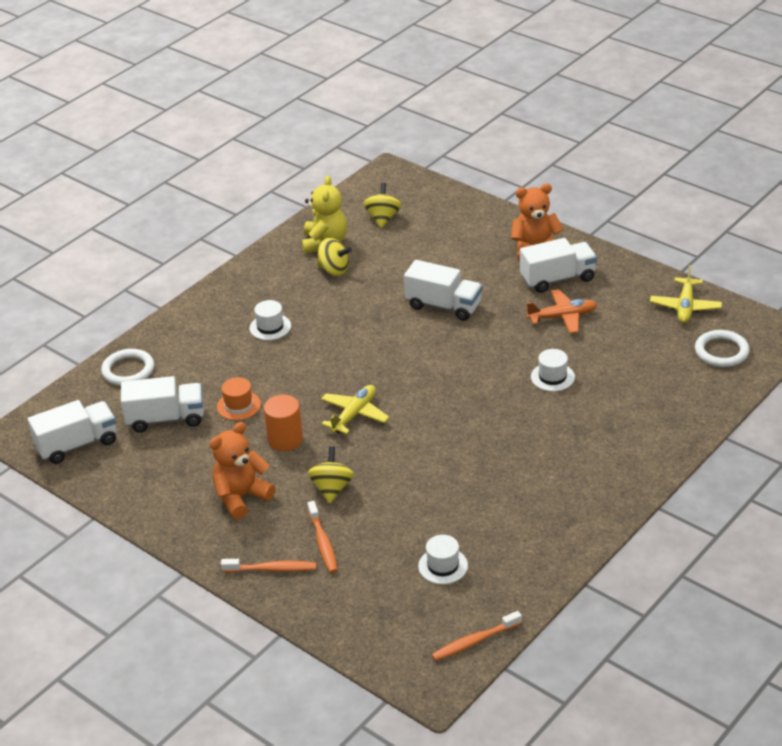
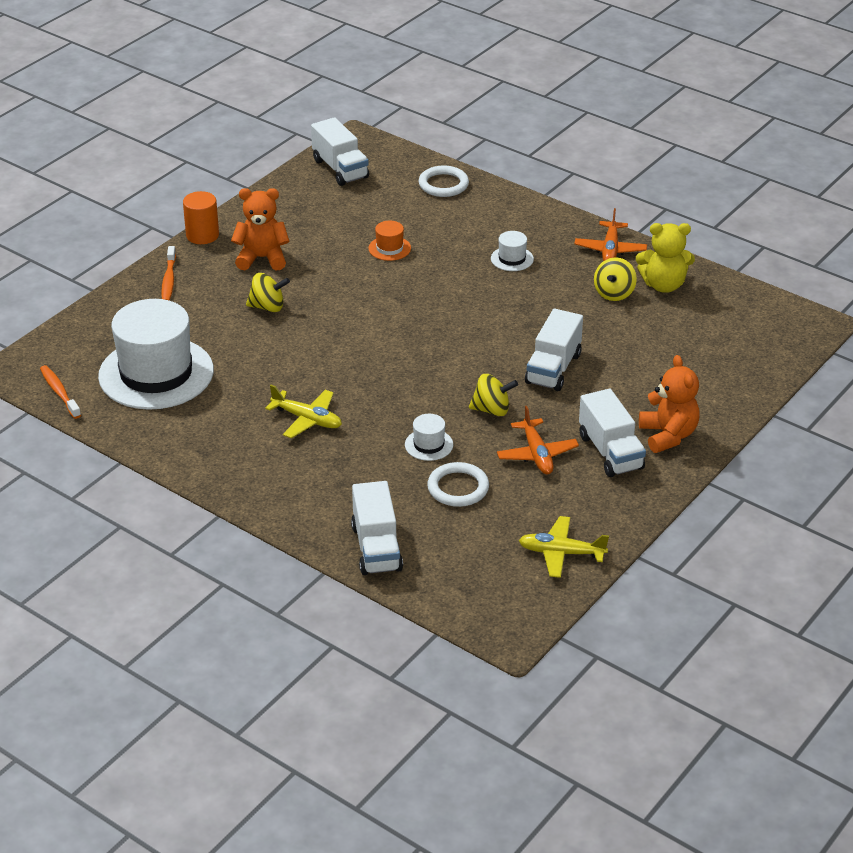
camera: 85 degrees right, 0 degrees up
white truck [121,376,204,433] -> white truck moved to [351,481,403,575]
orange teddy bear [210,422,275,519] -> orange teddy bear turned 45 degrees counterclockwise [231,188,290,271]
orange cylinder [264,395,303,451] -> orange cylinder moved to [183,191,219,244]
orange toothbrush [307,501,338,573] -> none
yellow plane [321,385,389,434] -> yellow plane moved to [265,385,342,438]
yellow spinning top [363,183,401,228] -> yellow spinning top moved to [469,374,518,416]
white hat [418,535,468,584] -> white hat [98,299,214,410], size x2.47
white ring [695,330,750,367] -> white ring moved to [427,462,489,507]
none -> orange plane [575,208,647,261]

